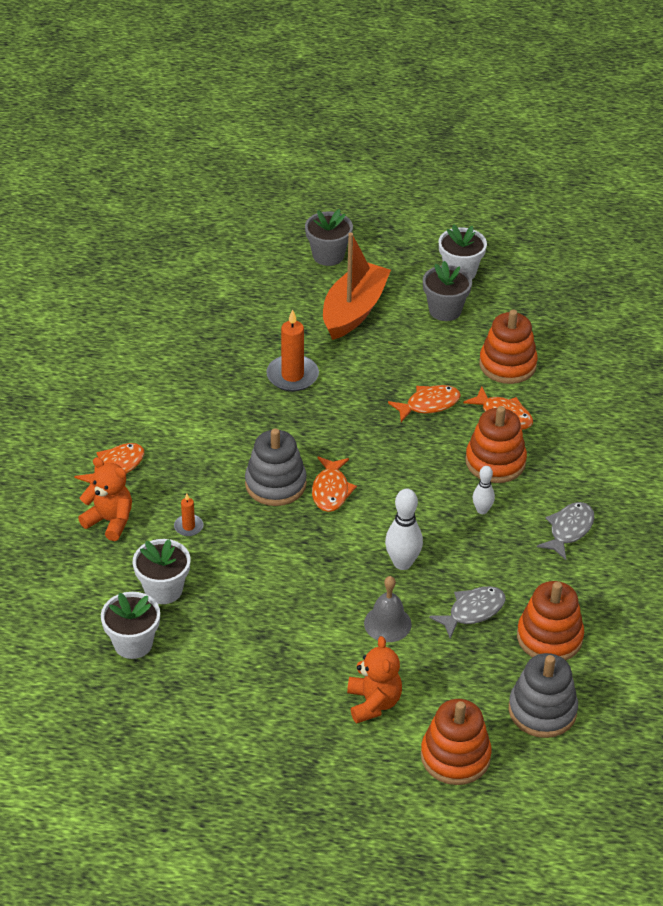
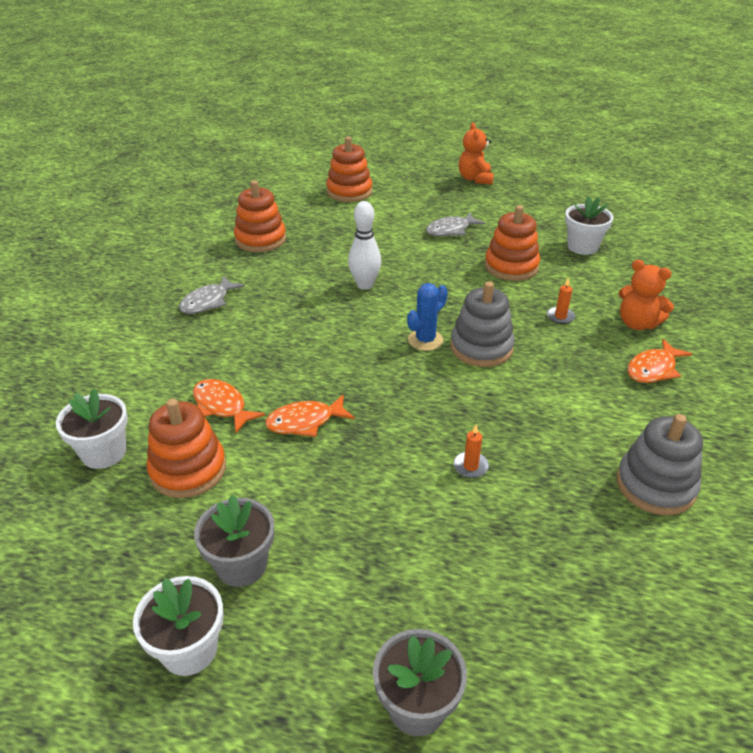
camera: 175 degrees left, 5 degrees down
white flower pot [133,539,190,604] -> white flower pot moved to [56,388,128,469]
orange candle [266,309,319,392] -> orange candle [454,425,489,478], size x0.52
orange fish [312,456,357,512] -> blue cactus [407,283,448,351]
orange boat [323,233,391,340] -> none
orange teddy bear [347,636,402,723] -> orange teddy bear moved to [459,122,494,185]
grey bell [364,576,412,642] -> none
grey fish [429,586,505,639] -> grey fish moved to [426,212,485,236]
orange stacking toy [465,406,527,483] -> orange stacking toy moved to [485,205,540,281]
white bowling pin [472,466,495,514] -> none
grey stacking toy [509,653,578,738] -> grey stacking toy moved to [616,414,703,515]

